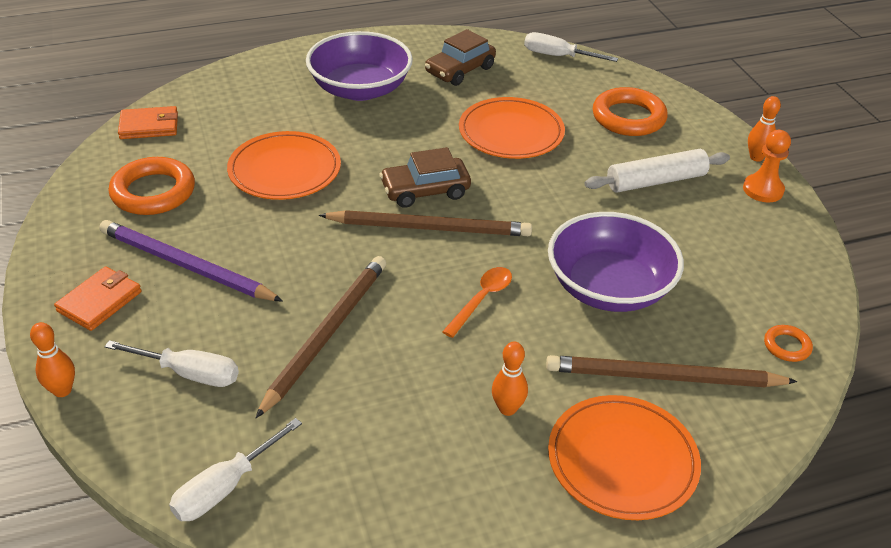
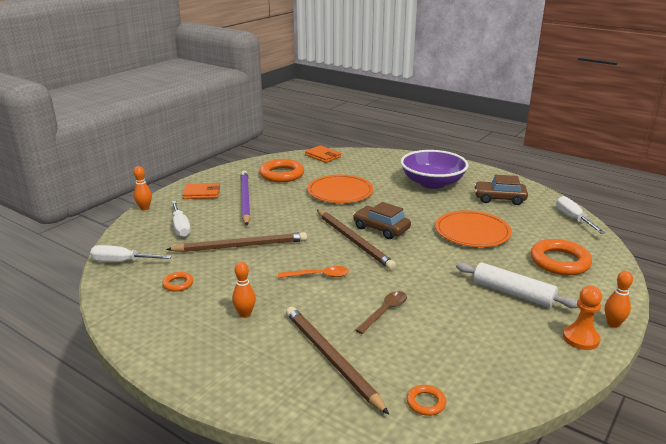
camera: 55 degrees right, 15 degrees down
purple bowl [548,212,684,312] -> brown spoon [355,291,407,334]
orange plate [548,395,701,520] -> none
none -> orange ring [162,272,193,292]

